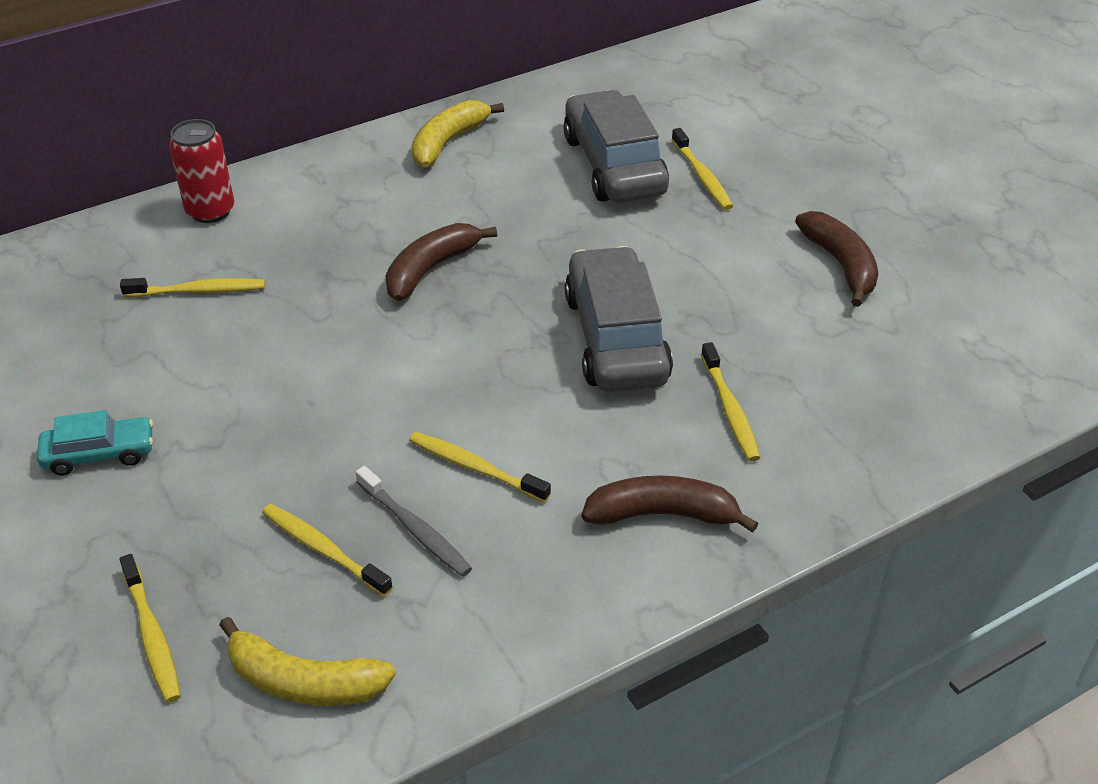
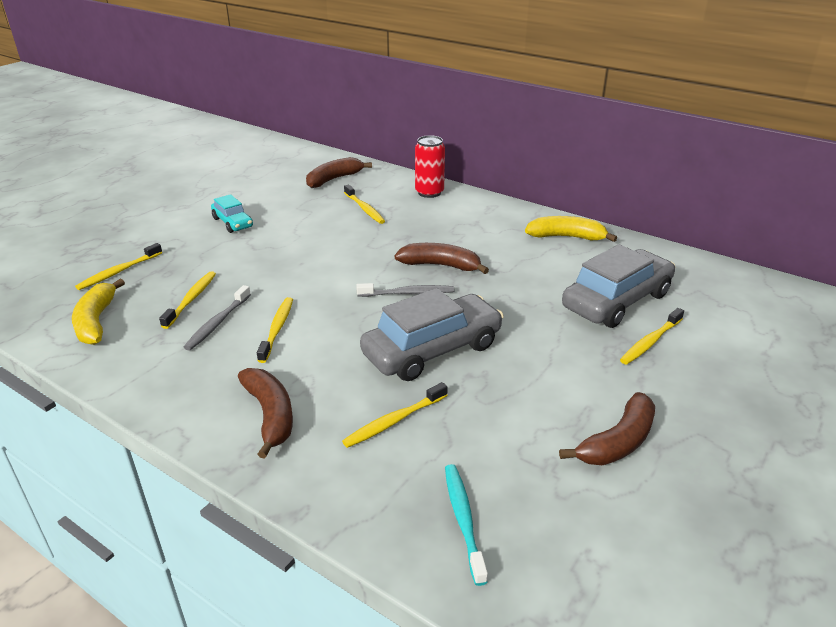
camera: 65 degrees right, 10 degrees down
none -> brown banana [306,157,372,188]
none -> grey toothbrush [356,283,454,297]
none -> turquoise toothbrush [445,464,488,586]

